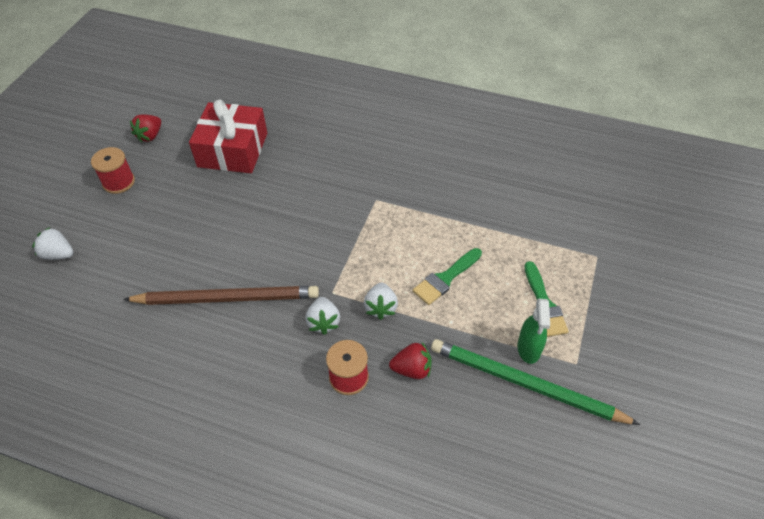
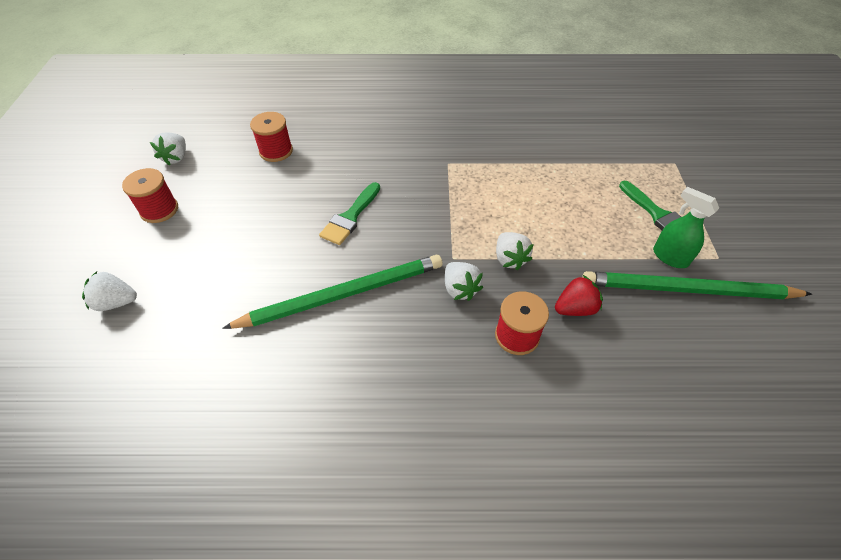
camera: 20 degrees left, 0 degrees up
brown pencil [123,286,319,305] -> green pencil [222,255,443,329]
red strawberry [130,114,161,143] -> white strawberry [150,132,186,166]
red gift [189,100,267,173] -> red spool [250,112,293,162]
green brush [413,248,482,305] -> green brush moved to [319,182,380,245]
green spray bottle [518,299,550,364] -> green spray bottle turned 150 degrees clockwise [653,187,719,268]

